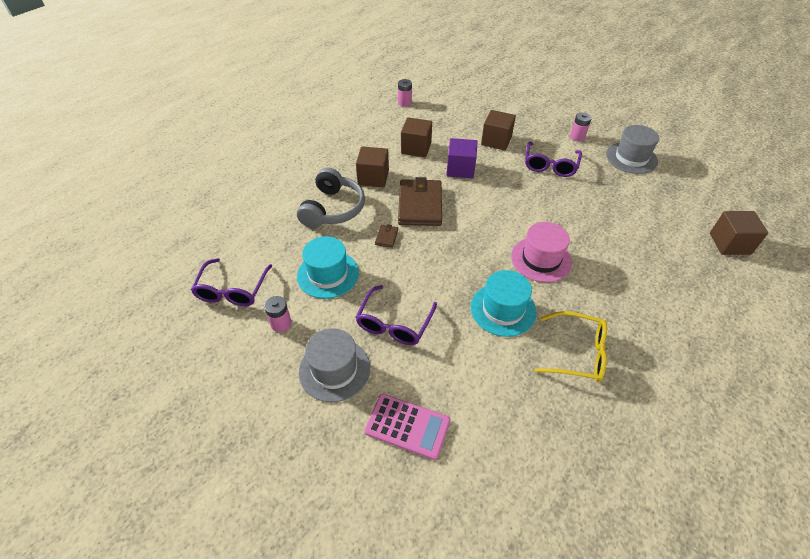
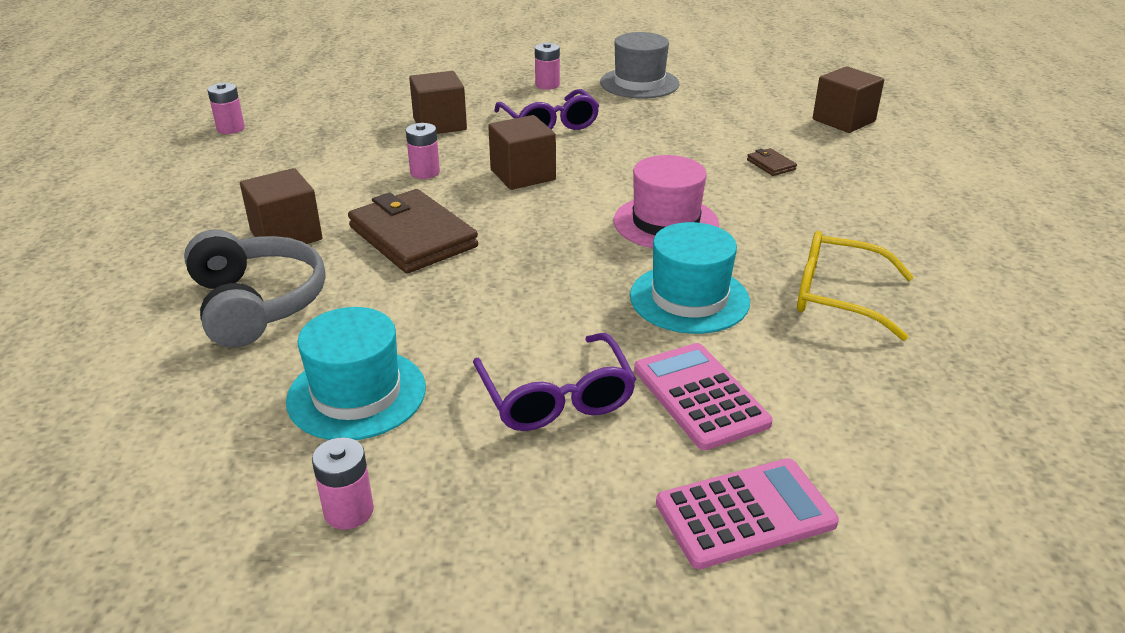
camera: 40 degrees left, 15 degrees down
purple glasses [191,258,272,306] -> none
grey hat [299,328,370,402] -> none
brown wallet [375,224,398,248] -> brown wallet moved to [747,148,797,176]
brown cube [401,117,432,157] -> brown cube moved to [488,115,556,190]
purple cube [447,138,477,178] -> pink battery [406,123,440,179]
yellow glasses [535,311,607,382] -> yellow glasses turned 135 degrees counterclockwise [797,231,914,341]
none -> pink calculator [634,343,773,450]

